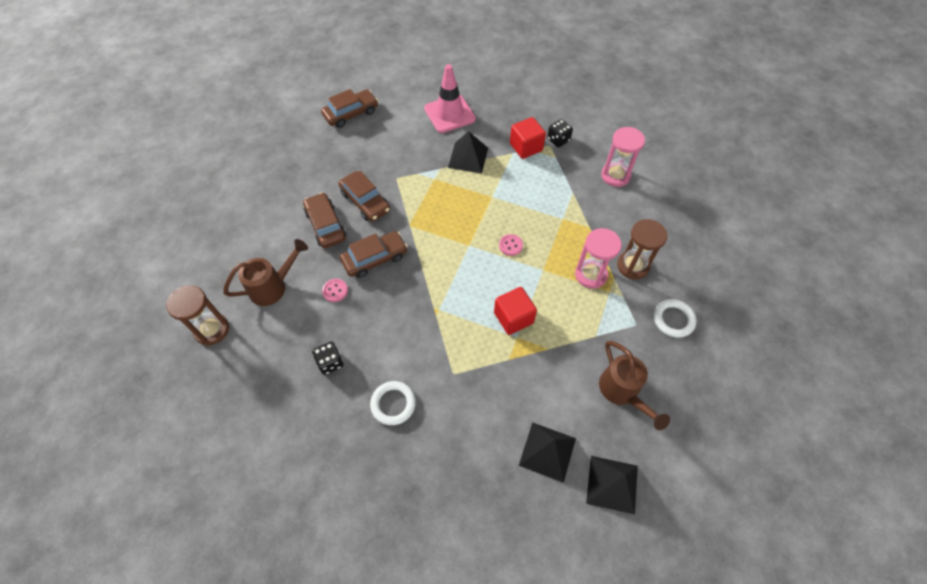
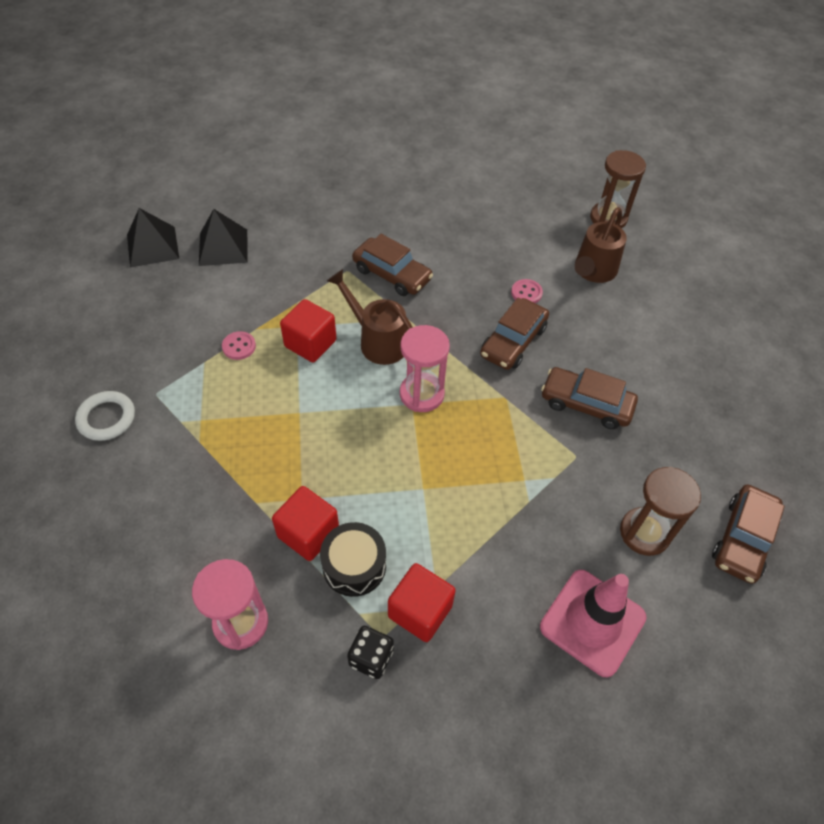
camera: 150 degrees right, 5 degrees down
brown car [303,193,346,248] -> brown car moved to [352,234,433,296]
black dice [312,341,344,375] -> none
white ring [370,381,416,425] -> none
black pyramid [448,131,488,173] -> none
pink button [499,234,523,256] -> pink button moved to [222,331,256,360]
pink hourglass [575,228,622,289] -> pink hourglass moved to [400,325,450,412]
brown watering can [599,341,670,430] -> brown watering can moved to [327,269,413,365]
brown hourglass [617,219,668,279] -> brown hourglass moved to [620,467,701,556]
none -> red cube [272,486,339,561]
none -> black drum [320,522,386,597]

